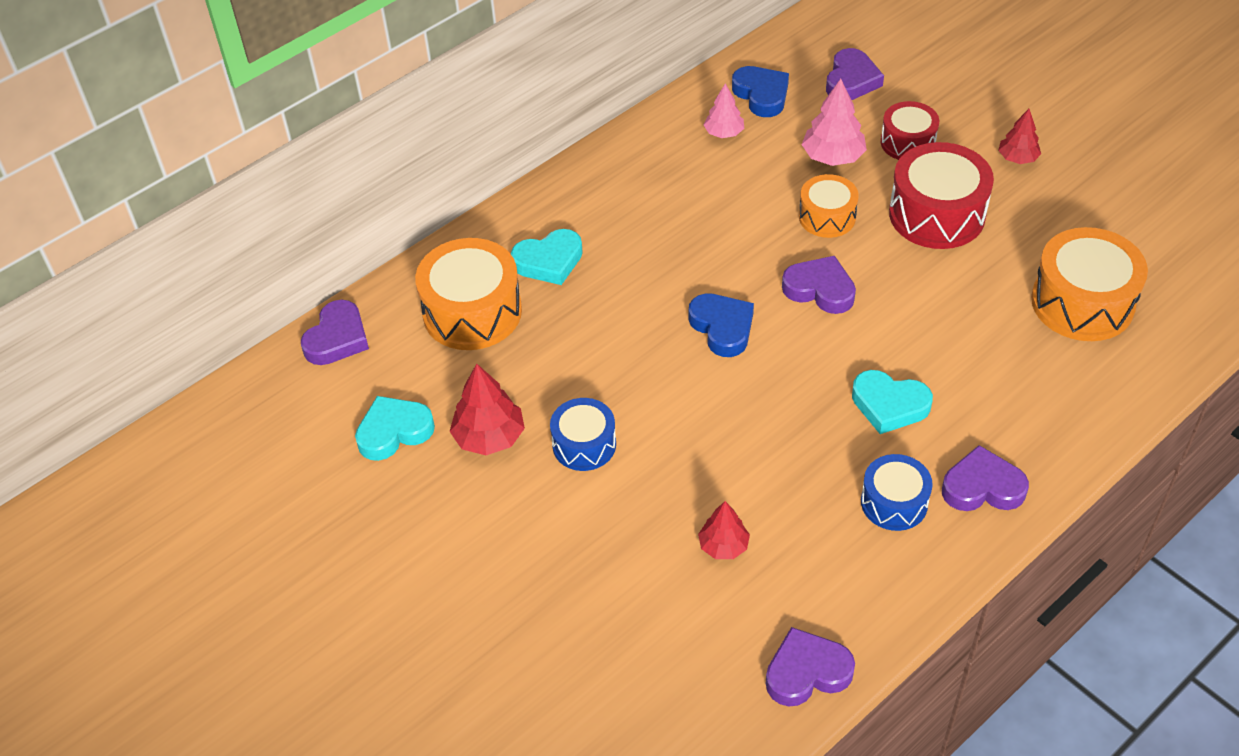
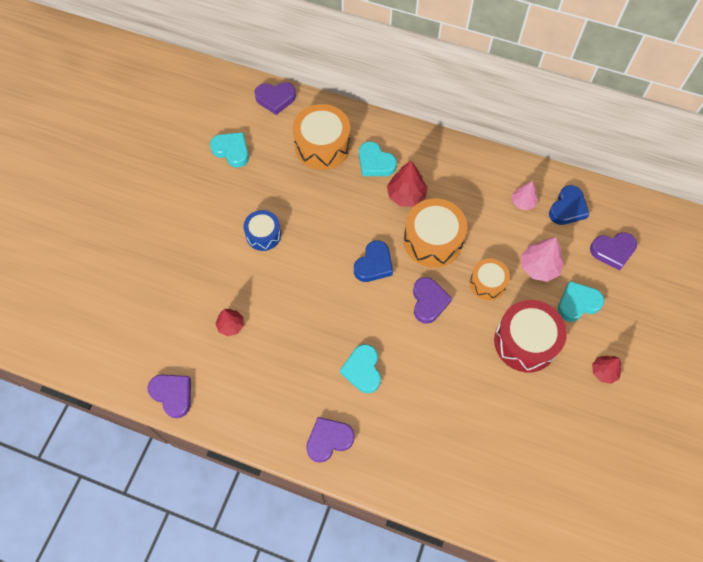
camera: 60 degrees right, 15 degrees up
red tree [450,364,525,455] -> red tree moved to [387,161,427,207]
blue drum [861,454,932,531] -> none
red drum [881,101,939,160] -> turquoise heart [558,281,604,322]
purple heart [942,445,1029,511] -> purple heart turned 90 degrees counterclockwise [306,417,354,463]
orange drum [1031,227,1148,341] -> orange drum moved to [404,199,467,268]

